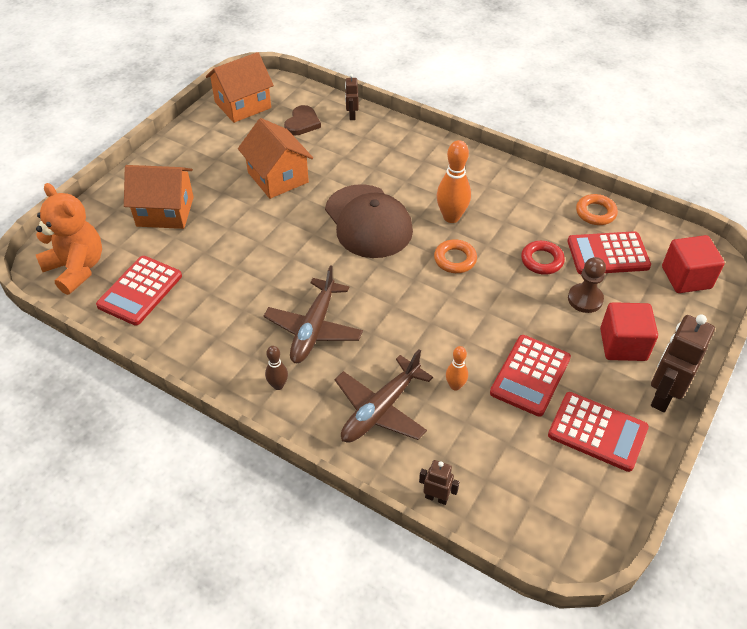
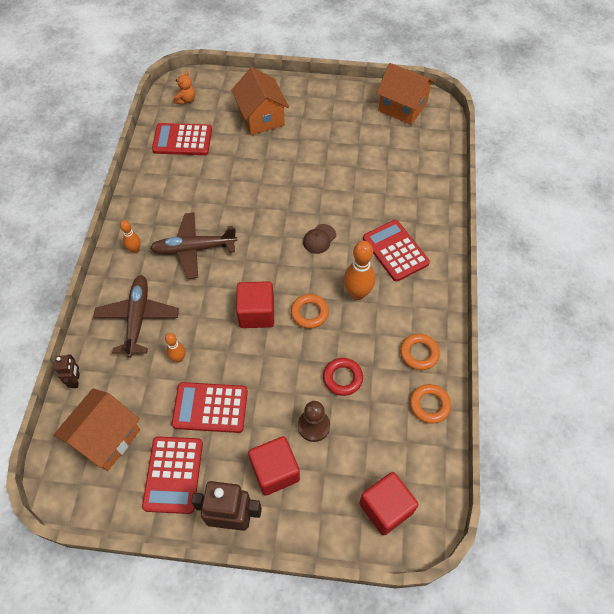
camera: 65 degrees right, 10 degrees up
orange teddy bear [36,183,102,295] -> orange teddy bear [174,71,195,104], size x0.47
orange house [238,118,313,199] -> orange house moved to [54,388,140,471]
brown bowling pin [265,346,288,390] -> orange bowling pin [120,220,141,253]
brown heart [284,105,321,136] -> none
brown cap [325,184,413,258] -> brown cap [303,224,336,254], size x0.42
brown plane [334,349,433,443] -> brown plane turned 75 degrees clockwise [93,275,179,358]
brown robot [345,74,359,120] -> none
red calculator [567,231,651,274] -> red calculator moved to [363,220,430,282]
none -> red cube [236,281,274,328]
none -> orange ring [400,334,440,370]

